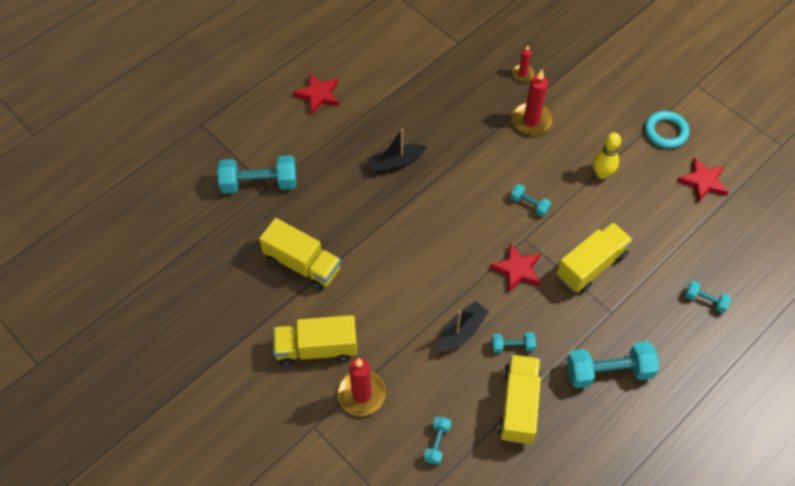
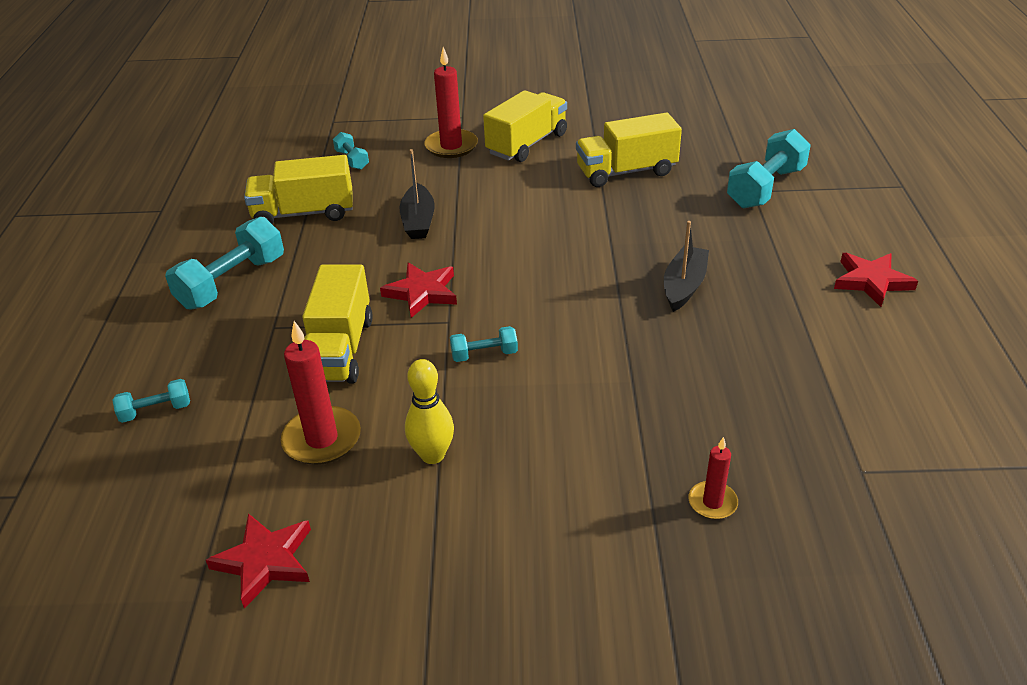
camera: 135 degrees right, 20 degrees down
turquoise dumbbell [492,332,536,353] -> none
yellow truck [498,355,541,444] -> yellow truck turned 120 degrees clockwise [244,155,353,224]
red candle [512,70,553,136] -> red candle moved to [281,321,361,465]
turquoise ring [645,111,689,148] -> none

